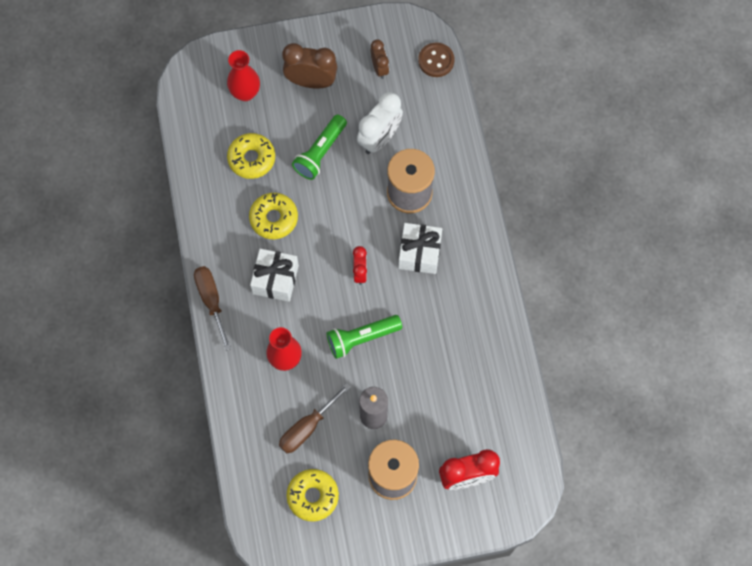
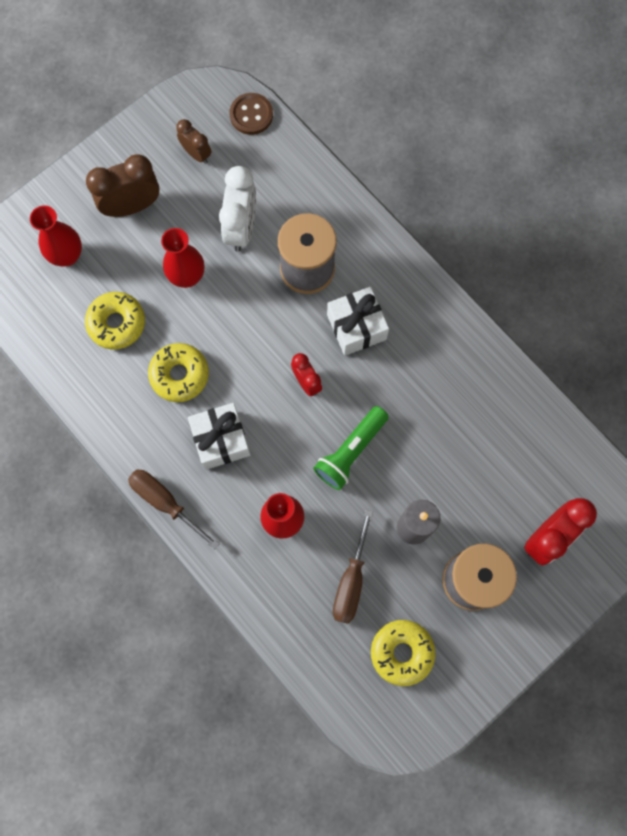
camera: 30 degrees left, 5 degrees up
green flashlight [292,114,347,180] -> red vase [161,228,204,288]

